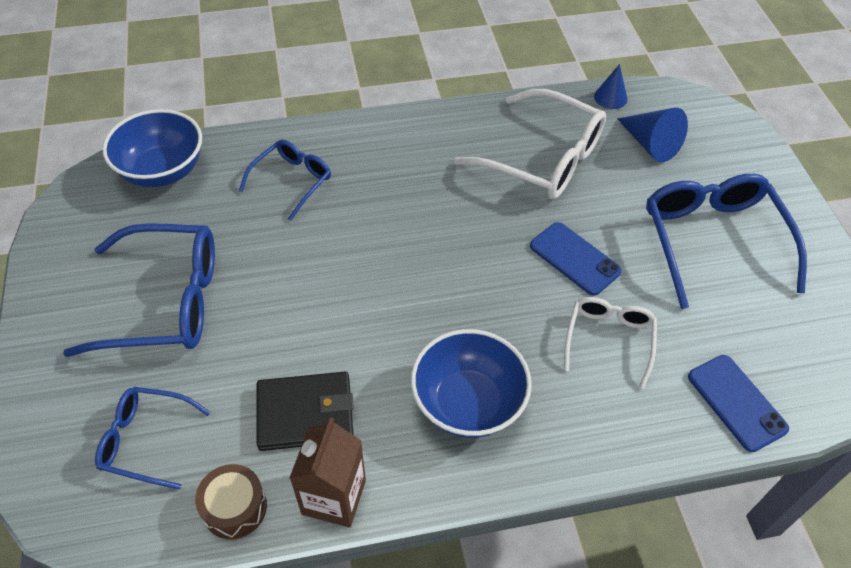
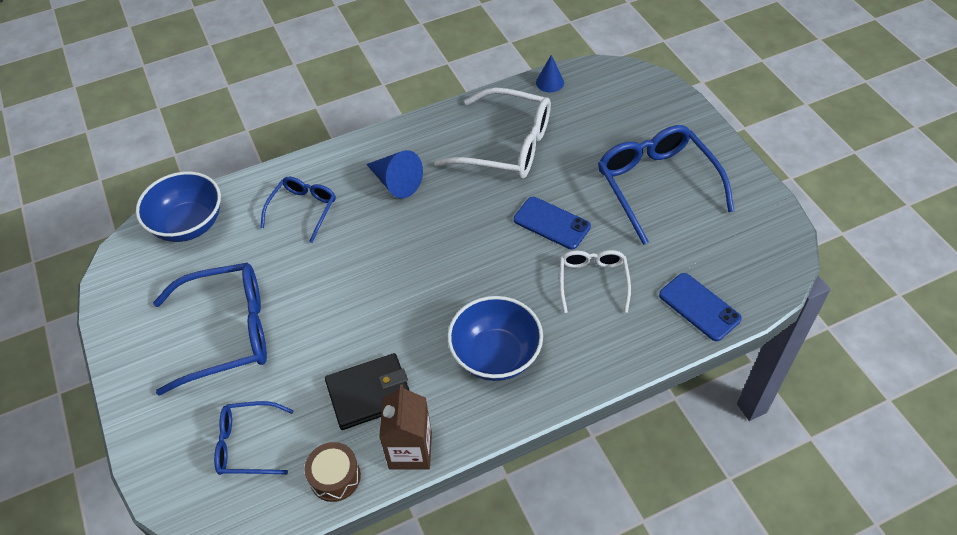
camera: 10 degrees left, 0 degrees up
blue cone [617,108,688,162] -> blue cone moved to [366,150,423,198]

